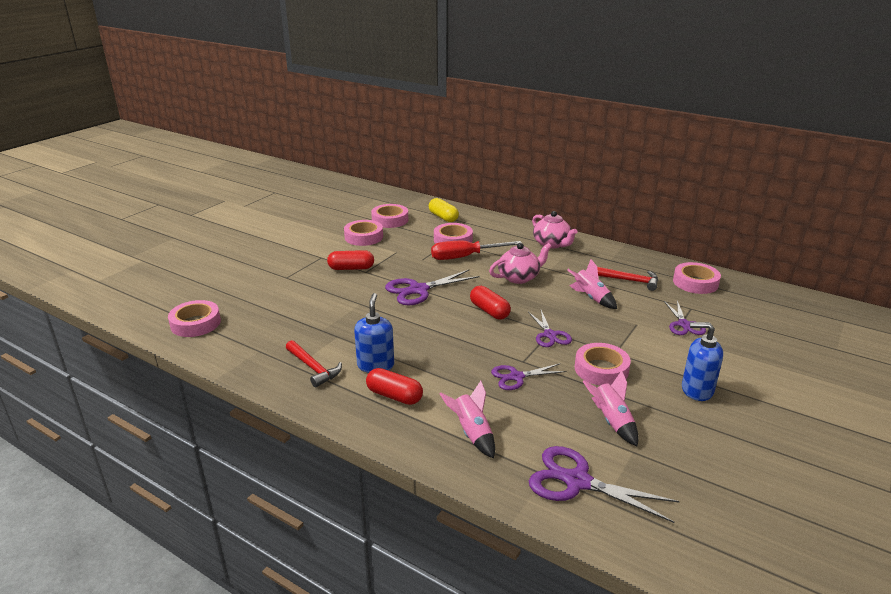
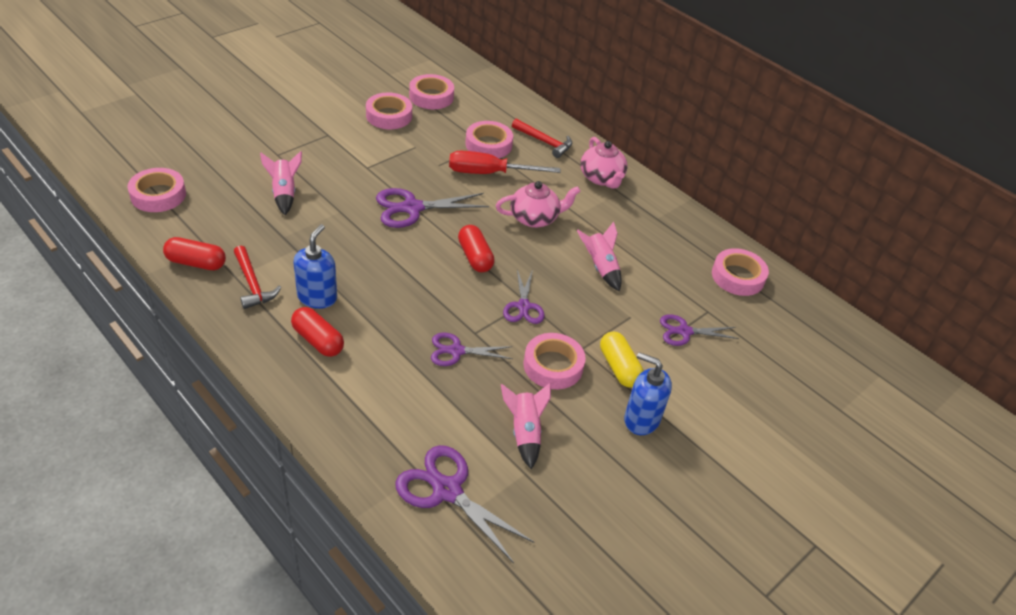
camera: 10 degrees right, 15 degrees up
red capsule [327,250,374,270] -> red capsule moved to [163,237,226,270]
yellow capsule [429,198,459,222] -> yellow capsule moved to [600,332,644,388]
pink rocket [440,381,495,459] -> pink rocket moved to [260,151,302,215]
red hammer [597,267,658,291] -> red hammer moved to [512,119,572,158]
purple scissors [664,300,706,335] -> purple scissors turned 75 degrees clockwise [660,314,739,346]

